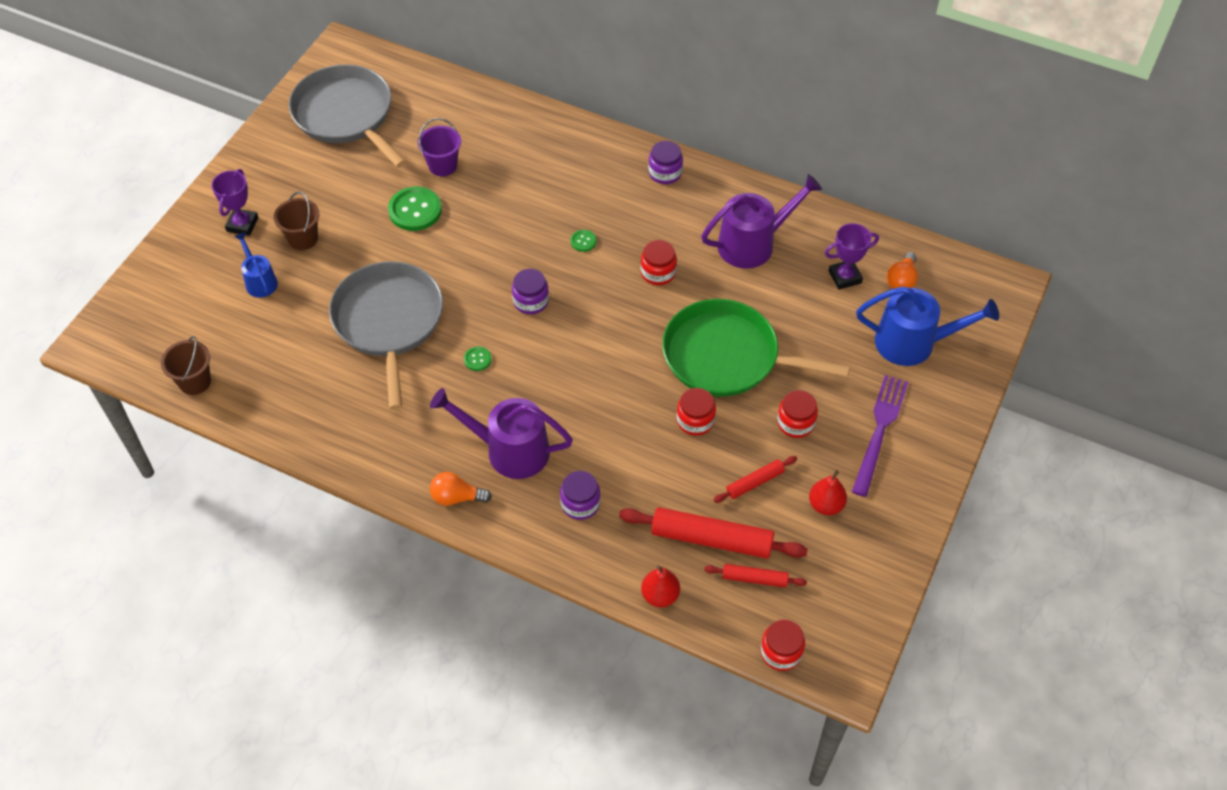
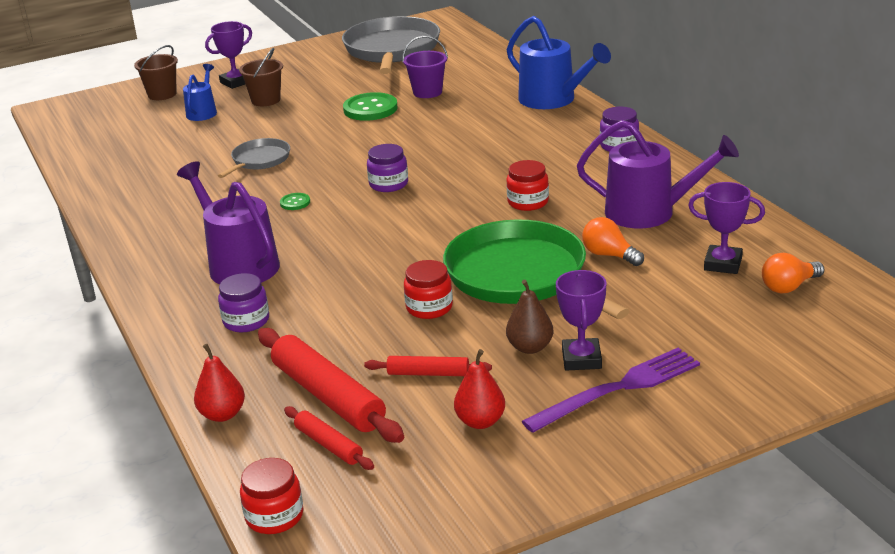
camera: 40 degrees right, 25 degrees down
brown bucket [161,336,211,395] -> brown bucket moved to [134,45,178,100]
grey pan [329,261,443,410] -> grey pan [218,138,290,178], size x0.50
orange light bulb [430,472,492,506] -> orange light bulb moved to [582,217,644,266]
green button [571,230,597,252] -> none
red jar [777,390,818,438] -> brown pear [506,280,554,354]
blue watering can [856,286,999,366] -> blue watering can moved to [507,16,611,109]
none -> purple trophy [556,270,606,371]

